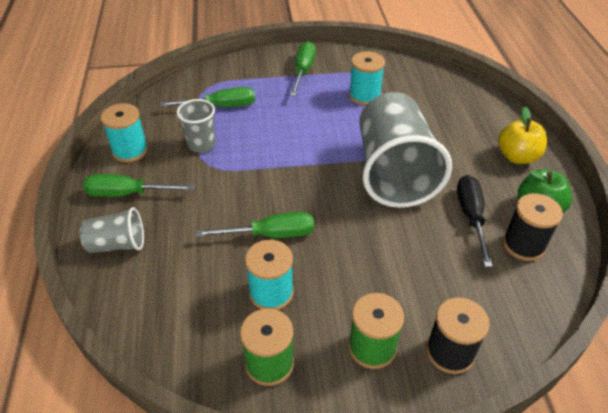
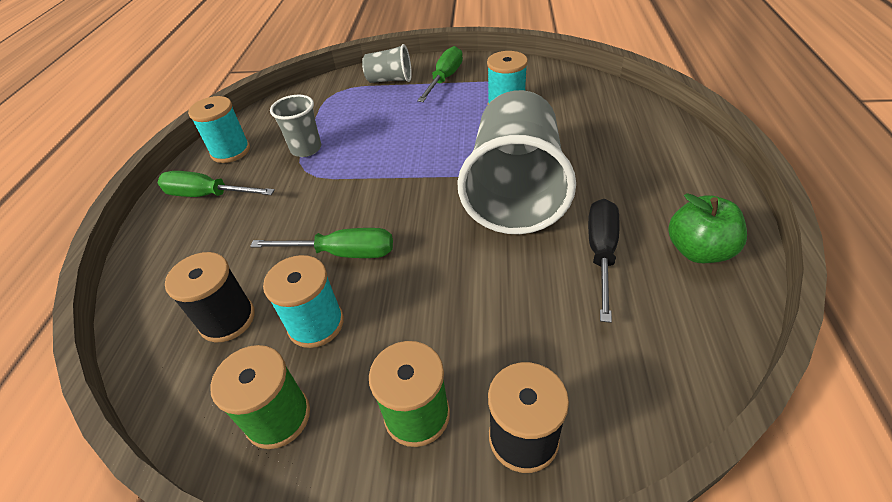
camera: 15 degrees right, 0 degrees up
grey cup [80,207,144,253] -> grey cup moved to [362,44,412,83]
green screwdriver [160,87,255,107] -> none
yellow apple [498,107,547,164] -> none
black spool [503,193,563,261] -> black spool moved to [165,252,255,342]

